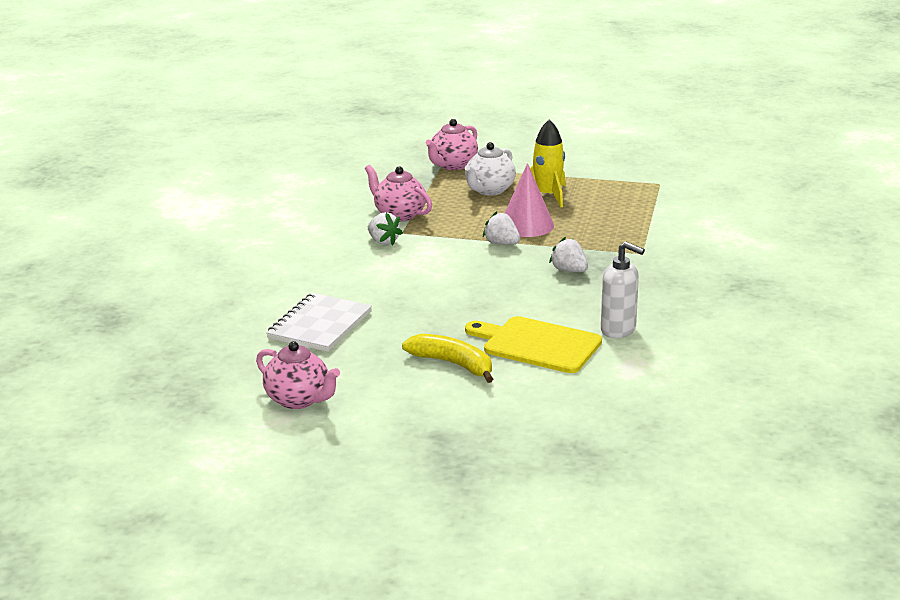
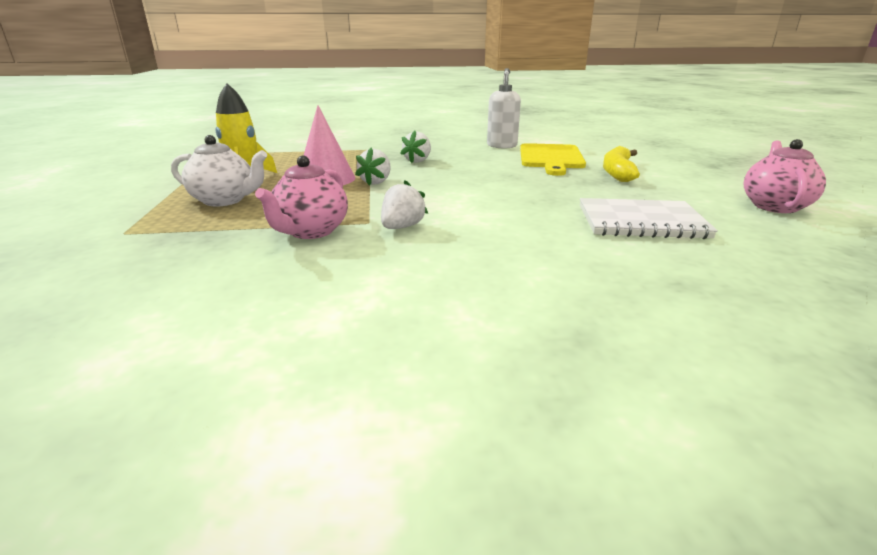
camera: 110 degrees left, 0 degrees up
pink teapot [425,119,478,170] -> none

